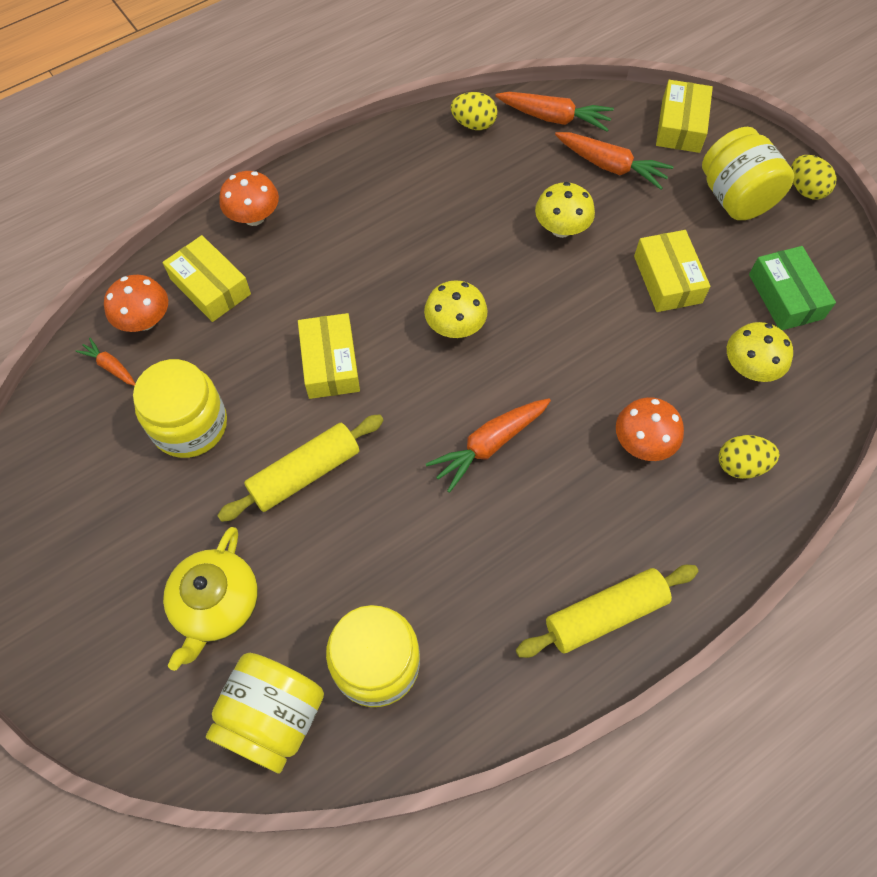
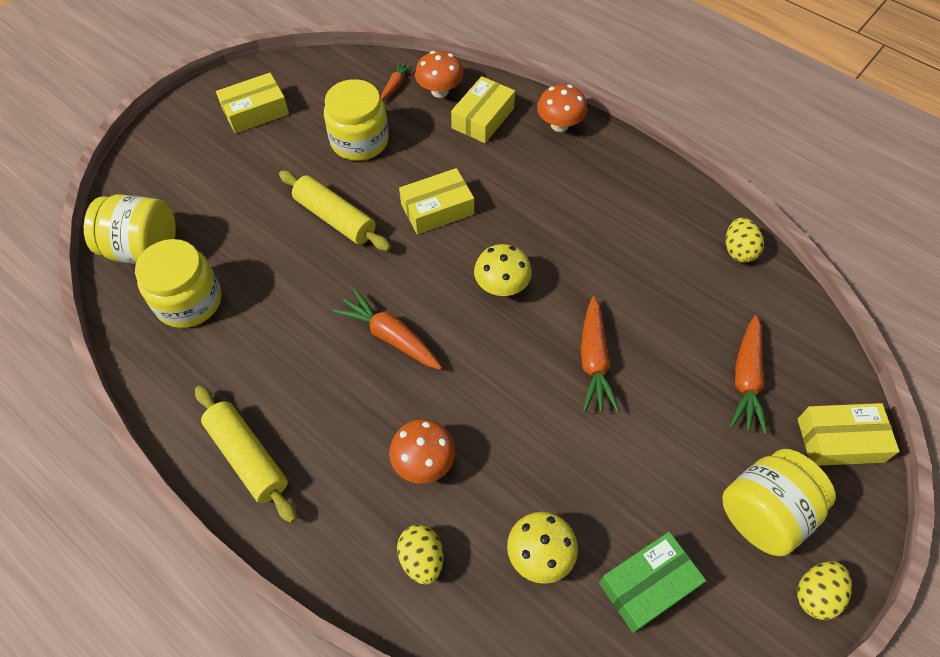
camera: 75 degrees right, 5 degrees down
yellow teapot [163,527,258,671] -> none
orange carrot [495,92,614,132] -> orange carrot moved to [581,296,620,413]
yellow mushroom [535,182,595,238] -> none
yellow box [634,230,711,312] -> yellow box moved to [216,73,289,133]

